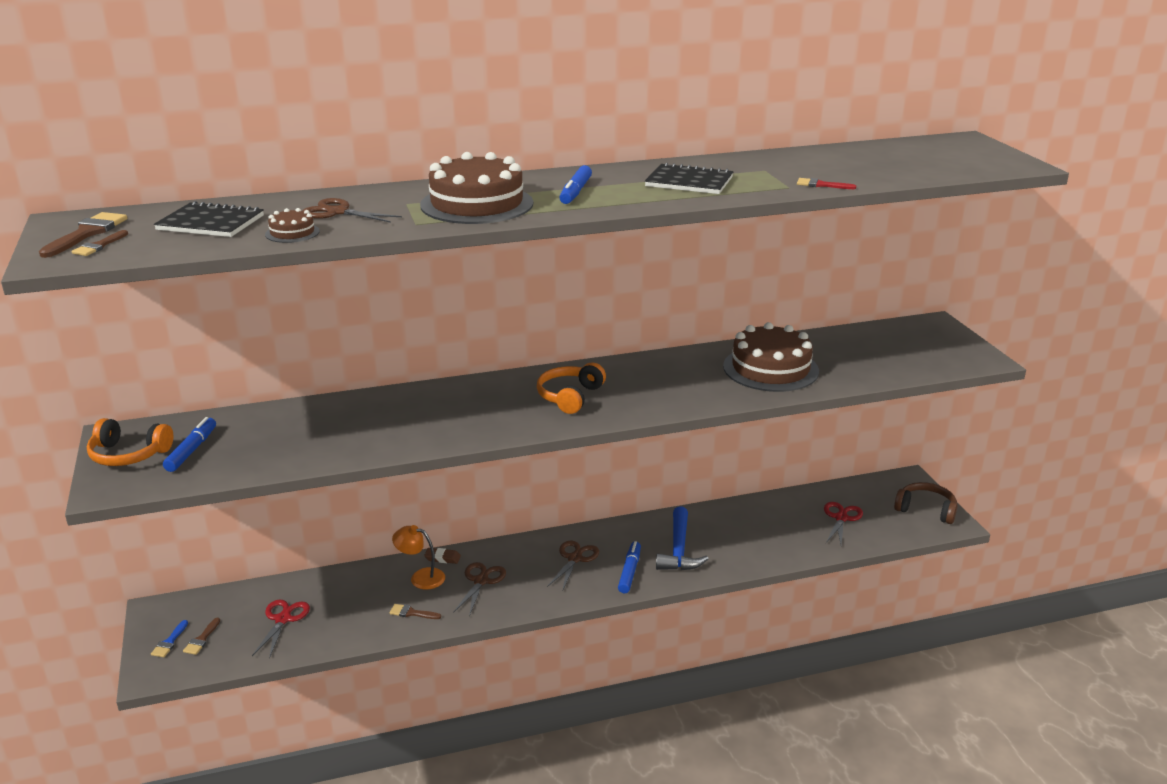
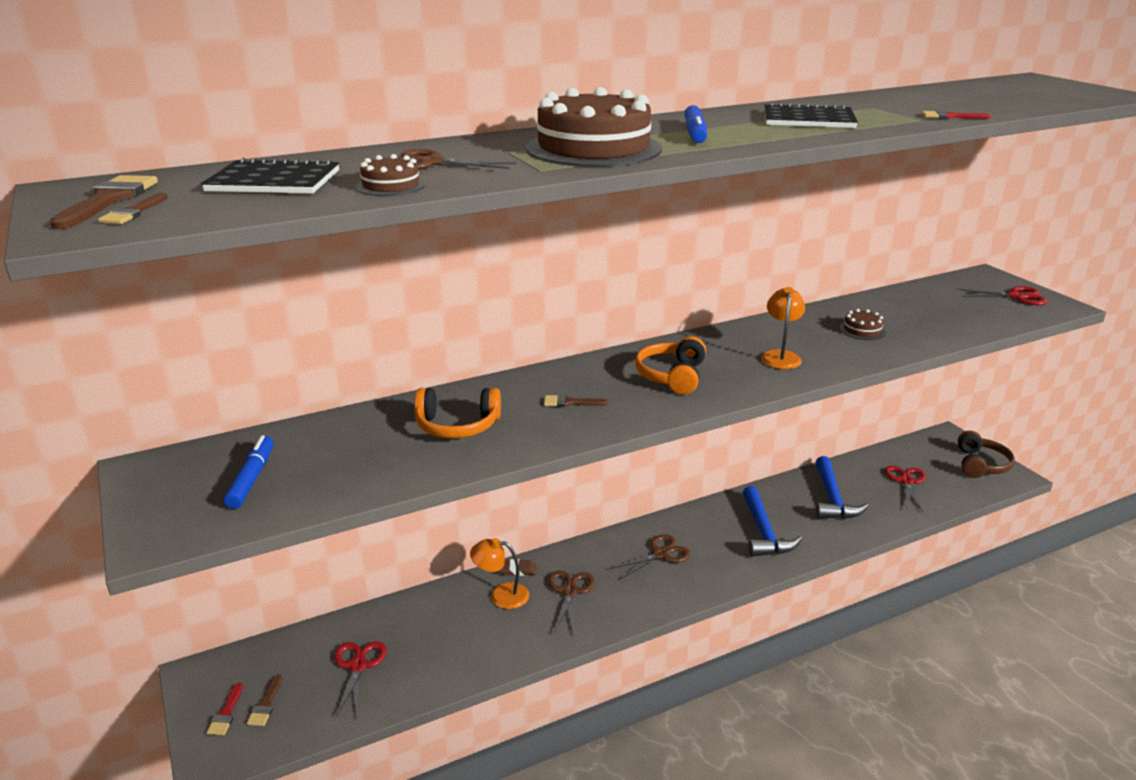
camera: 10 degrees left, 0 degrees up
orange headphones [87,418,173,466] -> orange headphones moved to [414,388,501,438]
blue brush [151,620,188,657] -> red brush [206,683,243,735]
brown brush [390,604,441,619] -> brown brush moved to [544,394,608,407]
brown scissors [547,541,599,592] -> brown scissors turned 45 degrees clockwise [609,534,691,580]
blue marker [618,541,641,593] -> none
brown cake [723,322,819,392] -> brown cake [839,309,886,340], size x0.44
brown headphones [894,482,958,524] -> brown headphones turned 90 degrees clockwise [958,431,1015,478]
none -> orange lamp [761,287,805,369]
none -> blue hammer [816,456,869,519]
none -> red scissors [957,286,1048,305]

